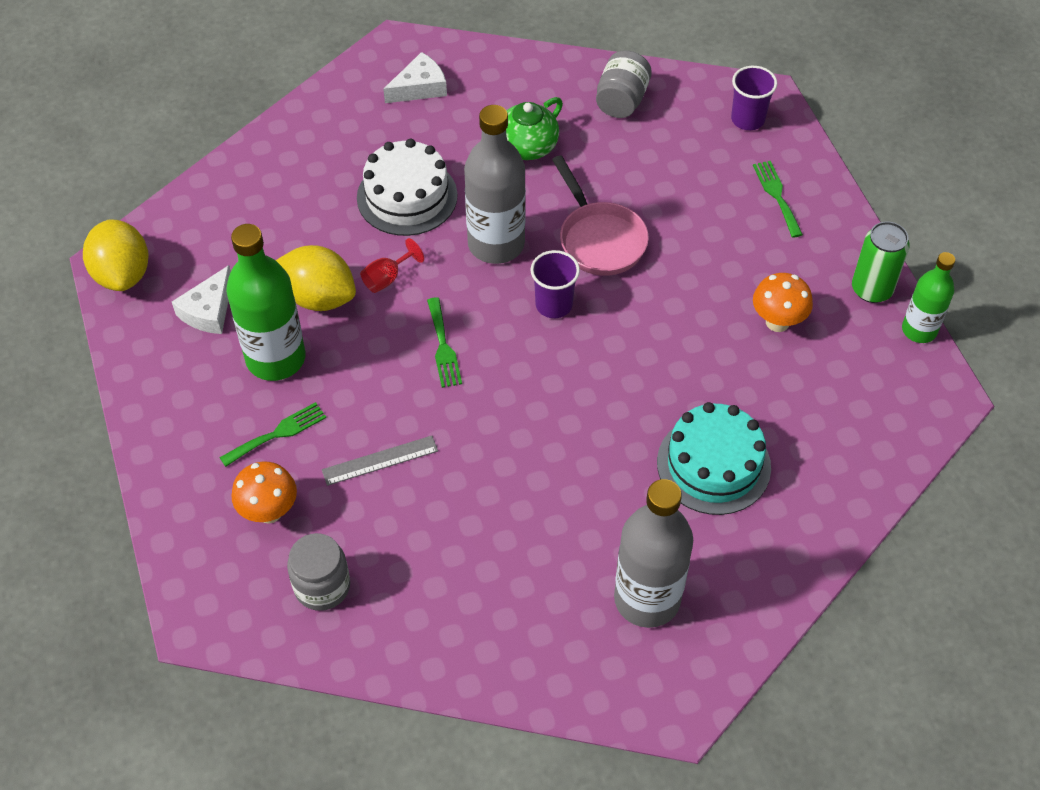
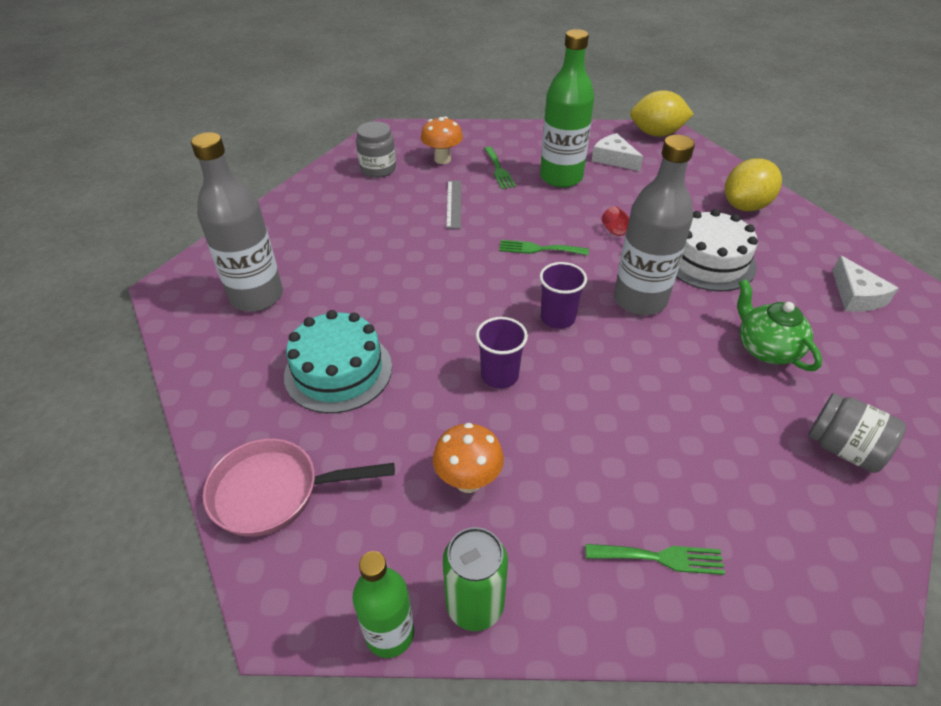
camera: 110 degrees right, 10 degrees down
yellow lemon [276,245,356,311] -> yellow lemon moved to [725,158,782,211]
pink pan [552,155,649,276] -> pink pan moved to [203,439,395,537]
purple cup [731,66,777,130] -> purple cup moved to [476,317,528,389]

